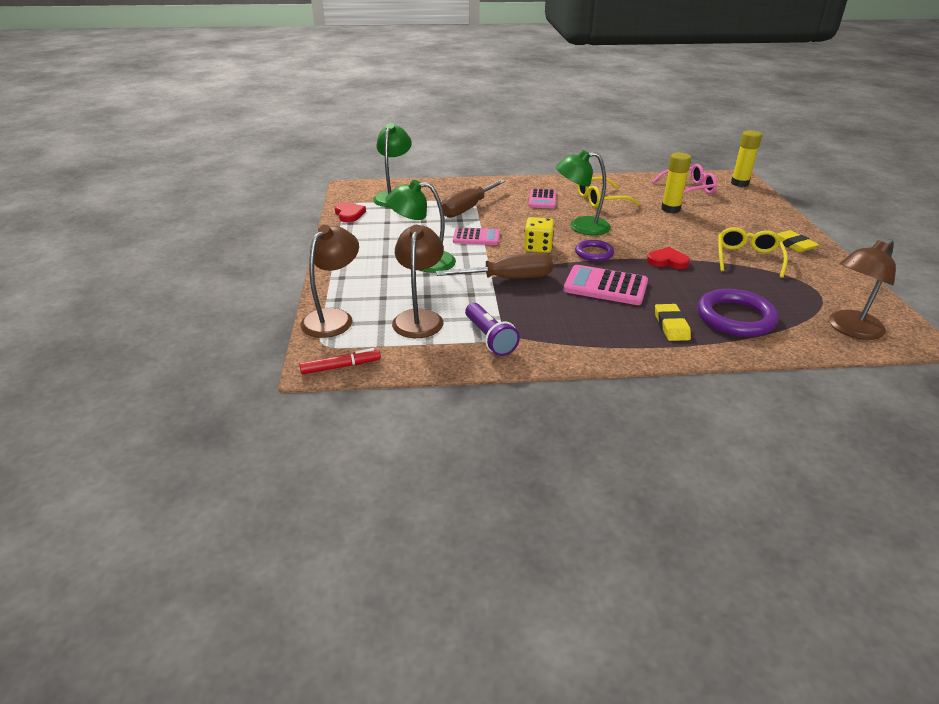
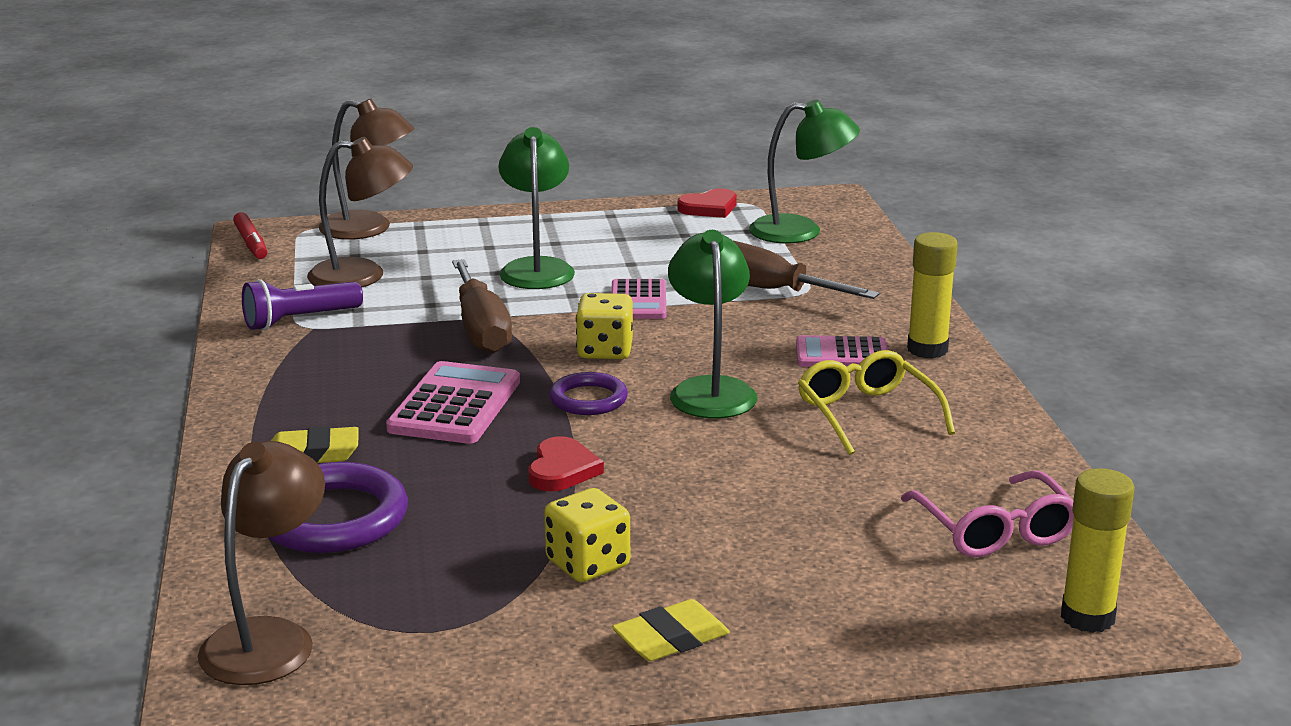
camera: 85 degrees right, 10 degrees down
yellow glue stick [661,152,691,213] -> yellow glue stick moved to [907,232,958,358]
yellow glasses [718,227,788,278] -> yellow dice [544,488,630,582]
brown lamp [829,239,896,340] -> brown lamp turned 60 degrees clockwise [198,441,325,685]

